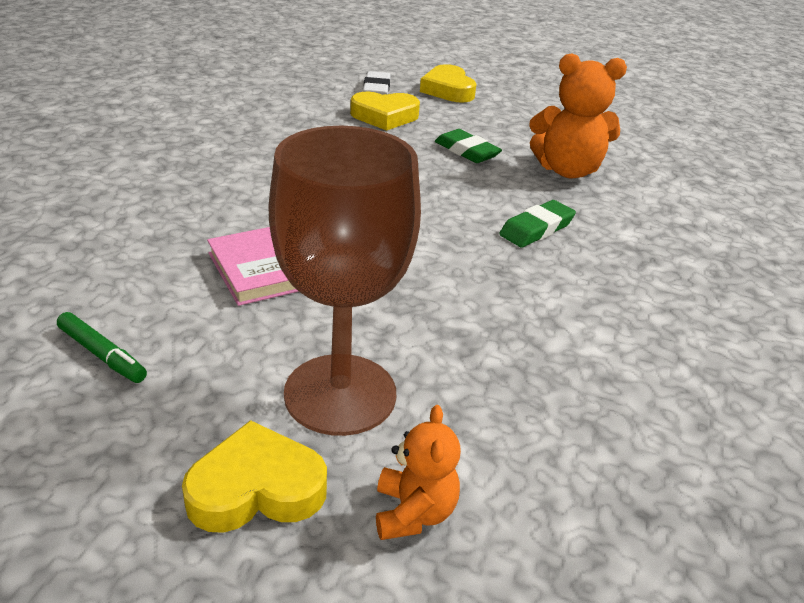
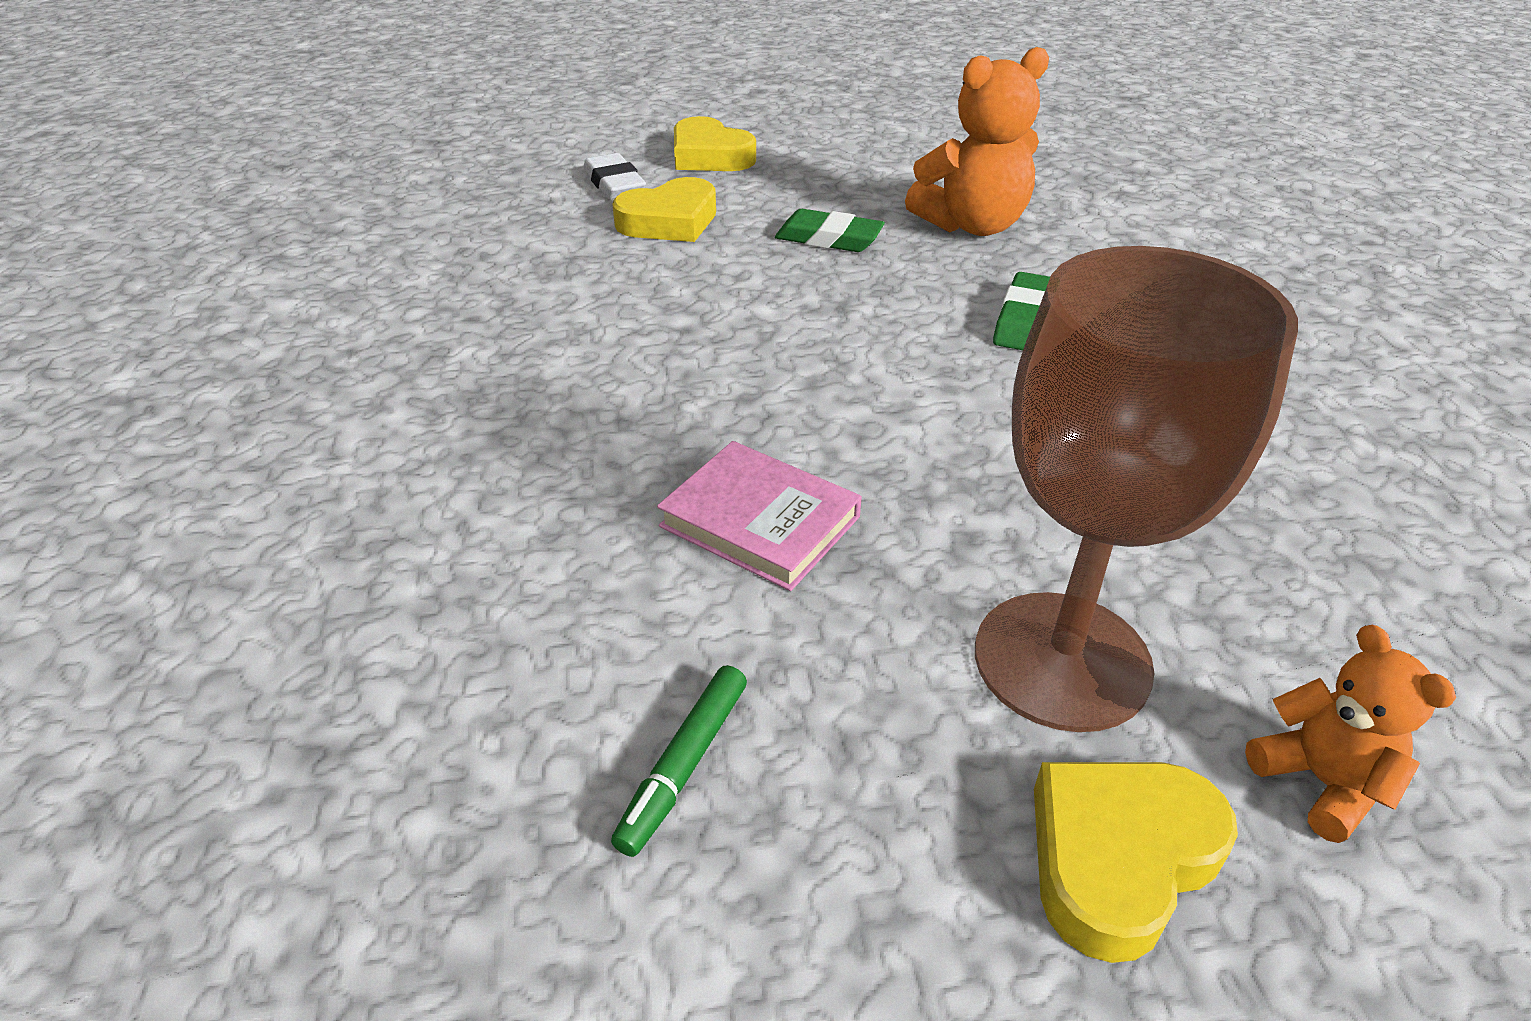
camera: 25 degrees left, 5 degrees up
green marker [57,312,147,383] -> green marker turned 105 degrees clockwise [611,665,747,857]

